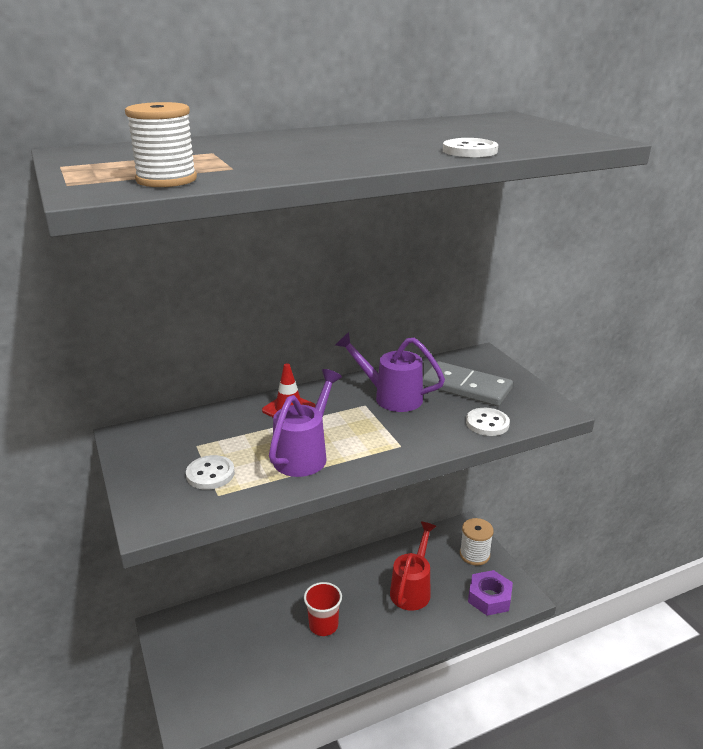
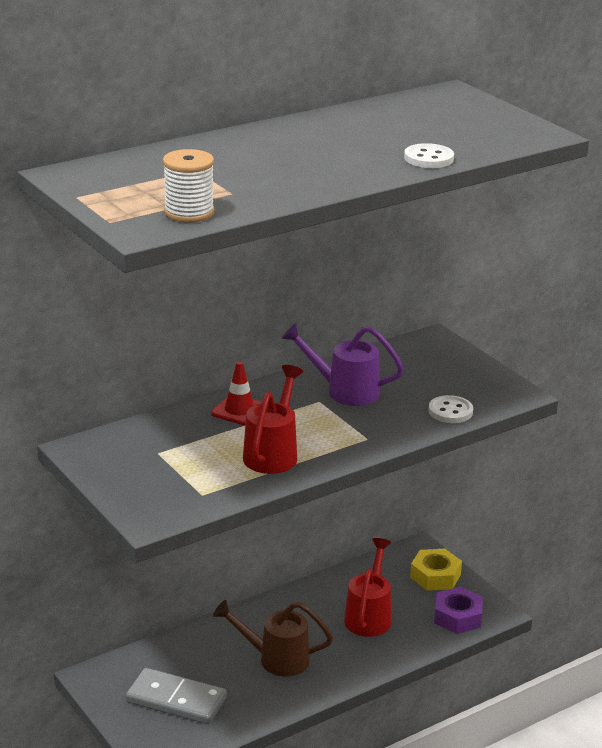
camera: 10 degrees left, 0 degrees up
white button [186,455,235,490] -> none
purple watering can [269,369,342,477] -> red watering can [243,365,303,474]
red cup [304,582,342,636] -> brown watering can [213,600,333,676]
grey domino [423,361,513,406] -> grey domino moved to [126,668,227,724]
white spool [460,518,494,566] -> yellow nut [410,549,462,591]

